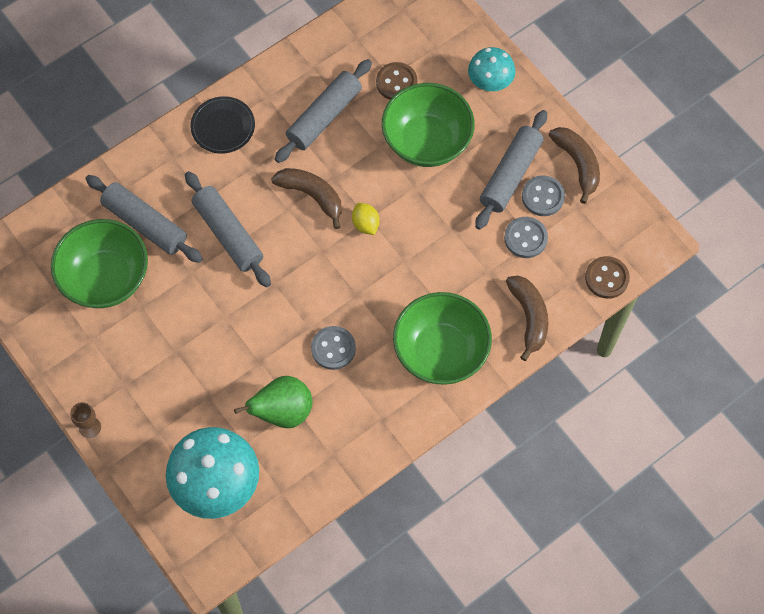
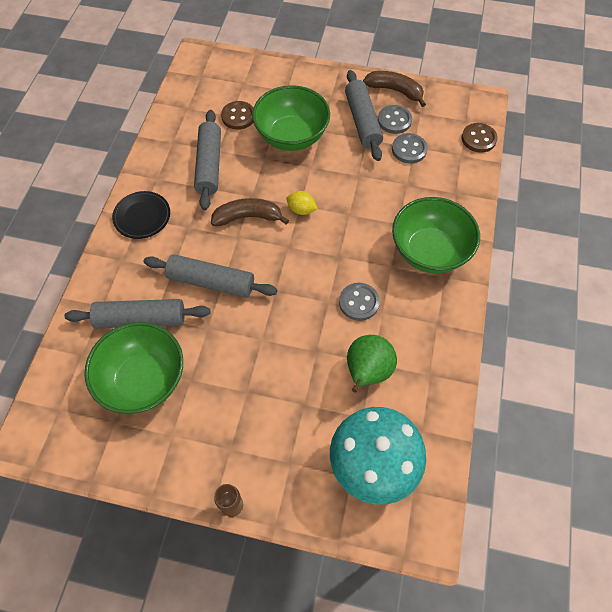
camera: 40 degrees left, 5 degrees down
turquoise mushroom [468,47,515,92] -> none
brown banana [506,276,548,361] -> none

